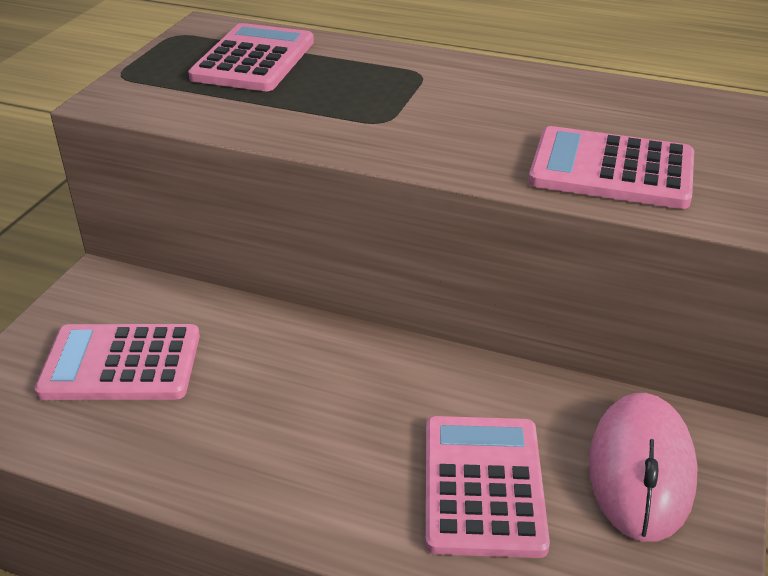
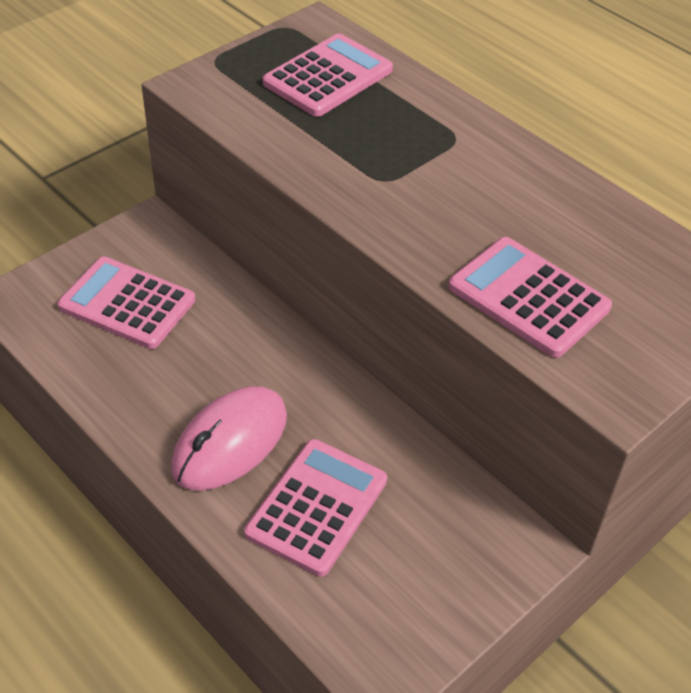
camera: 25 degrees right, 10 degrees up
pink mouse [589,393,698,542] -> pink mouse moved to [171,386,287,490]

